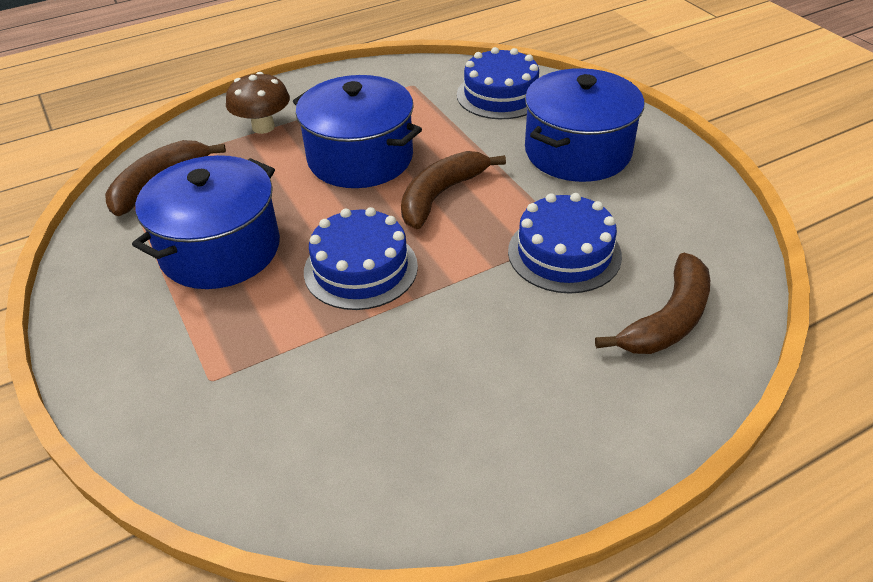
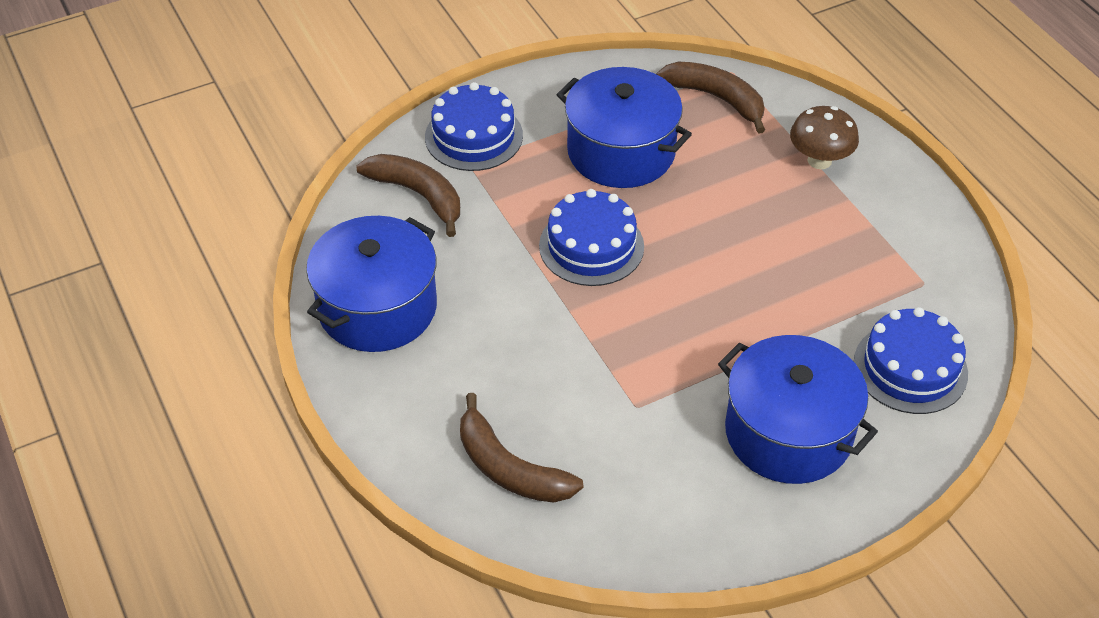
camera: 90 degrees right, 5 degrees up
blue pot [293,75,422,188] -> blue pot moved to [306,216,437,352]
brown banana [401,151,506,229] -> brown banana moved to [356,154,460,237]
blue cake [508,193,622,293] -> blue cake moved to [425,82,523,171]

